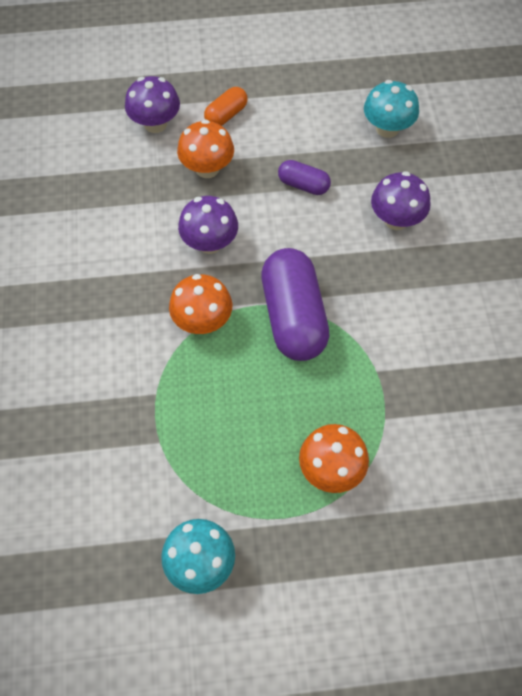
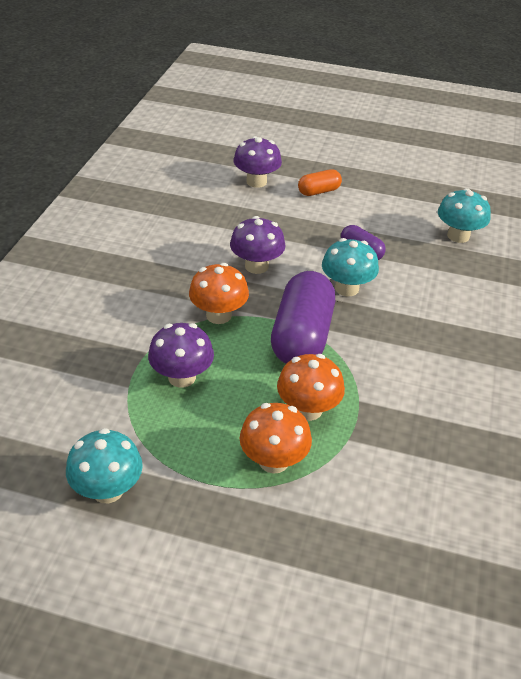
camera: 20 degrees right, 20 degrees down
orange mushroom [177,120,234,178] -> orange mushroom moved to [277,354,345,421]
purple mushroom [371,171,431,230] -> purple mushroom moved to [148,323,214,388]
none -> turquoise mushroom [322,238,379,296]

